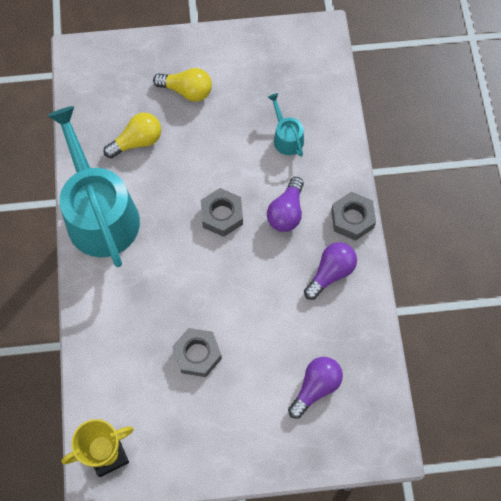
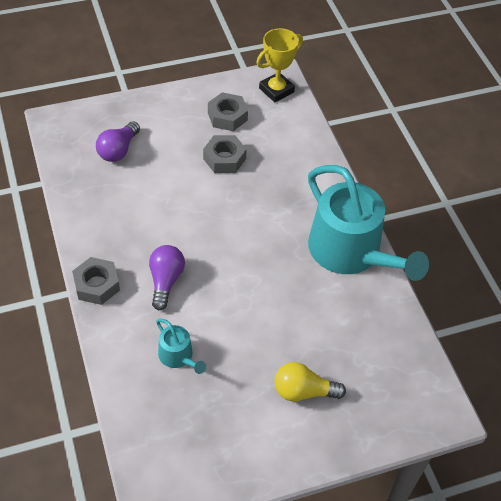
camera: 165 degrees right, 15 degrees down
yellow light bulb [104,113,161,158] -> none
grey nut [201,188,243,237] -> grey nut moved to [208,92,248,131]
purple light bulb [304,242,357,300] -> none

